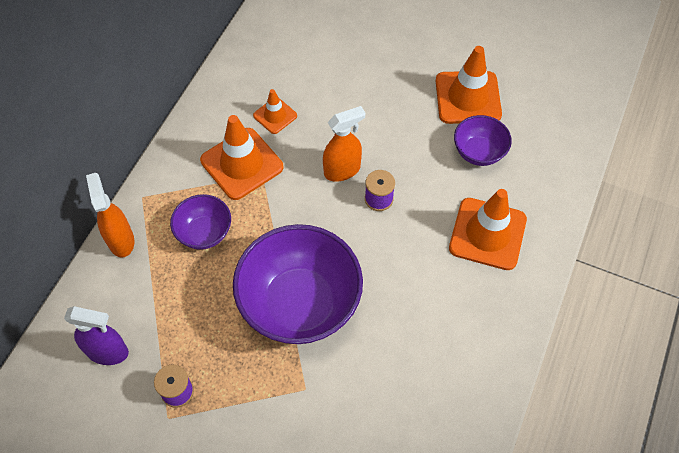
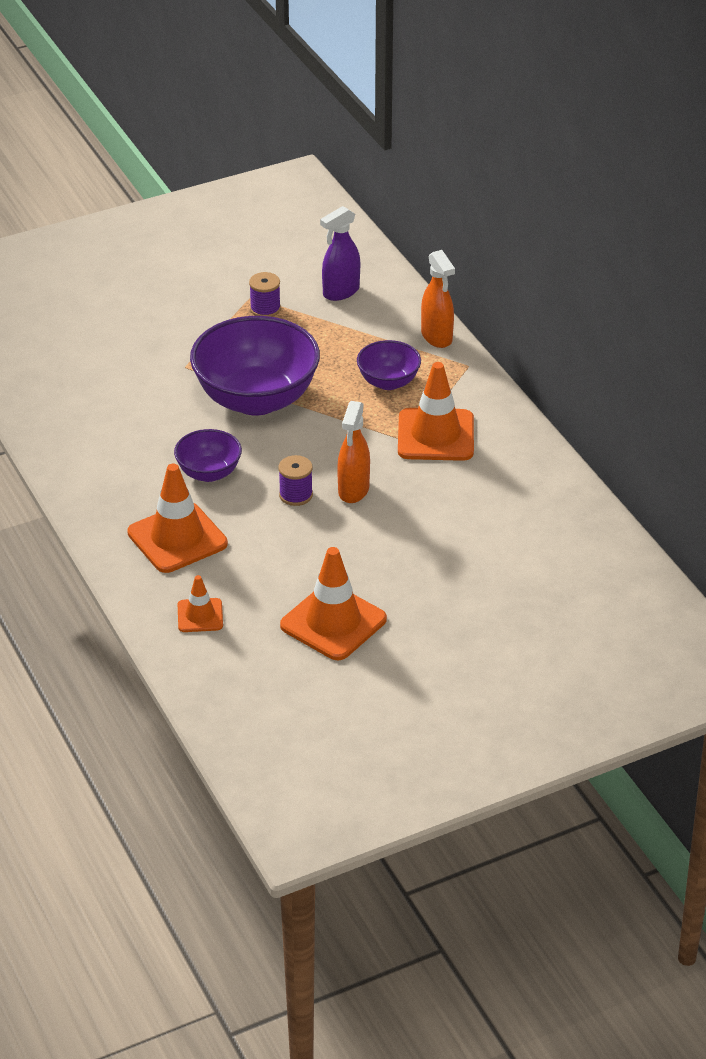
camera: 130 degrees right, 20 degrees down
orange spray bottle [86,173,134,258] -> orange spray bottle turned 45 degrees clockwise [421,250,455,348]
orange traffic cone [253,89,297,134] -> orange traffic cone moved to [178,575,223,632]
purple bowl [454,115,512,166] -> purple bowl moved to [174,429,242,482]

